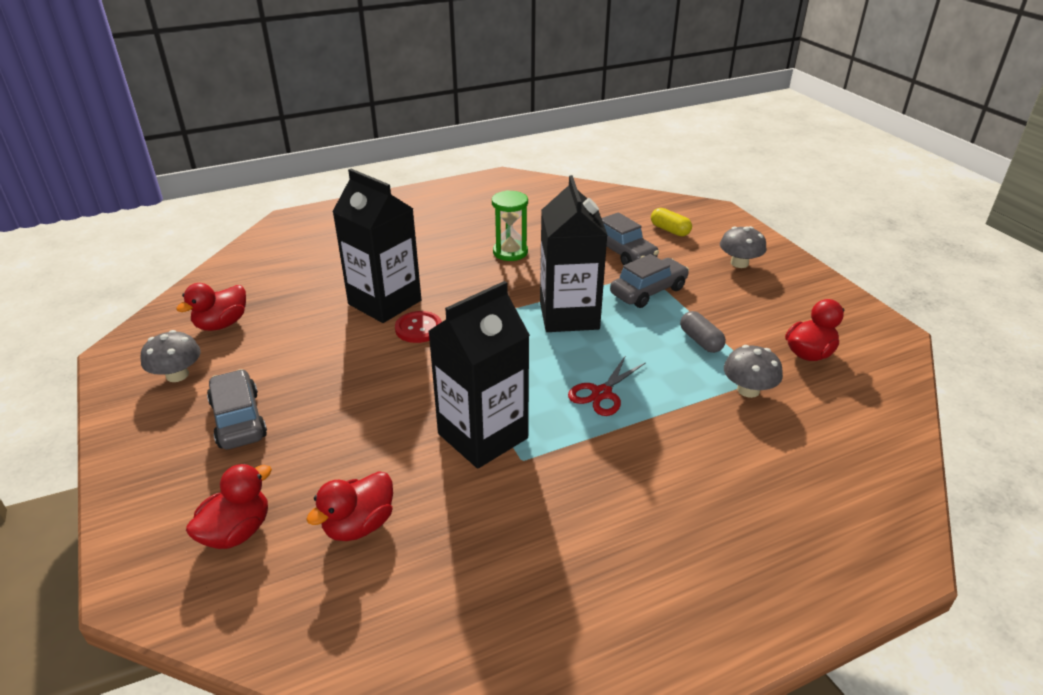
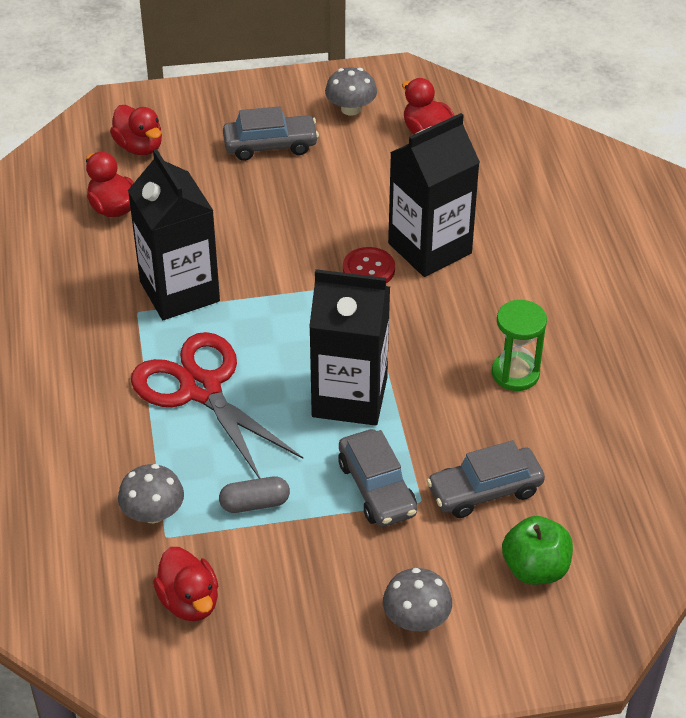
camera: 105 degrees right, 10 degrees up
red scissors [568,355,645,416] -> red scissors [131,332,303,479], size x1.91
yellow capsule [651,208,692,236] -> green apple [502,516,573,585]

